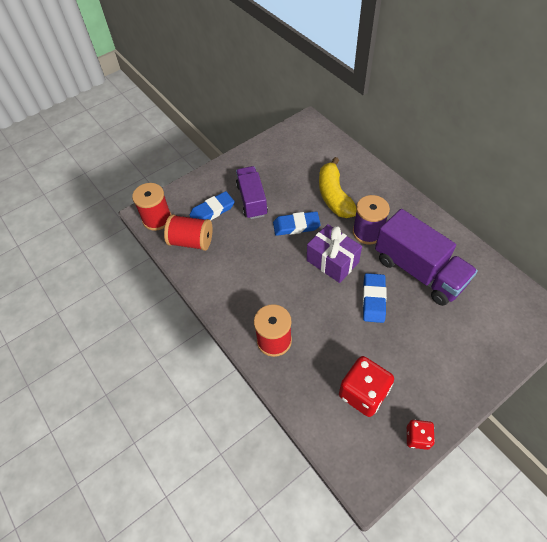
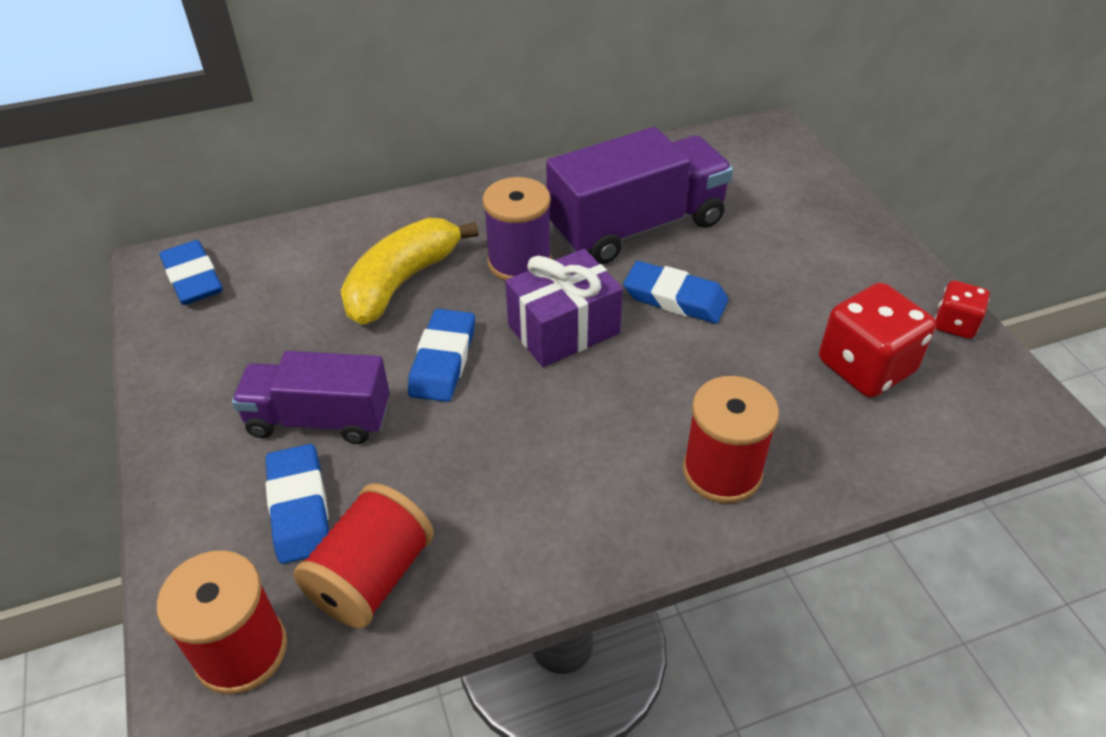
camera: 75 degrees left, 10 degrees down
yellow banana [319,157,356,218] -> yellow banana turned 120 degrees clockwise [341,218,479,325]
none -> blue eraser [159,240,223,305]

